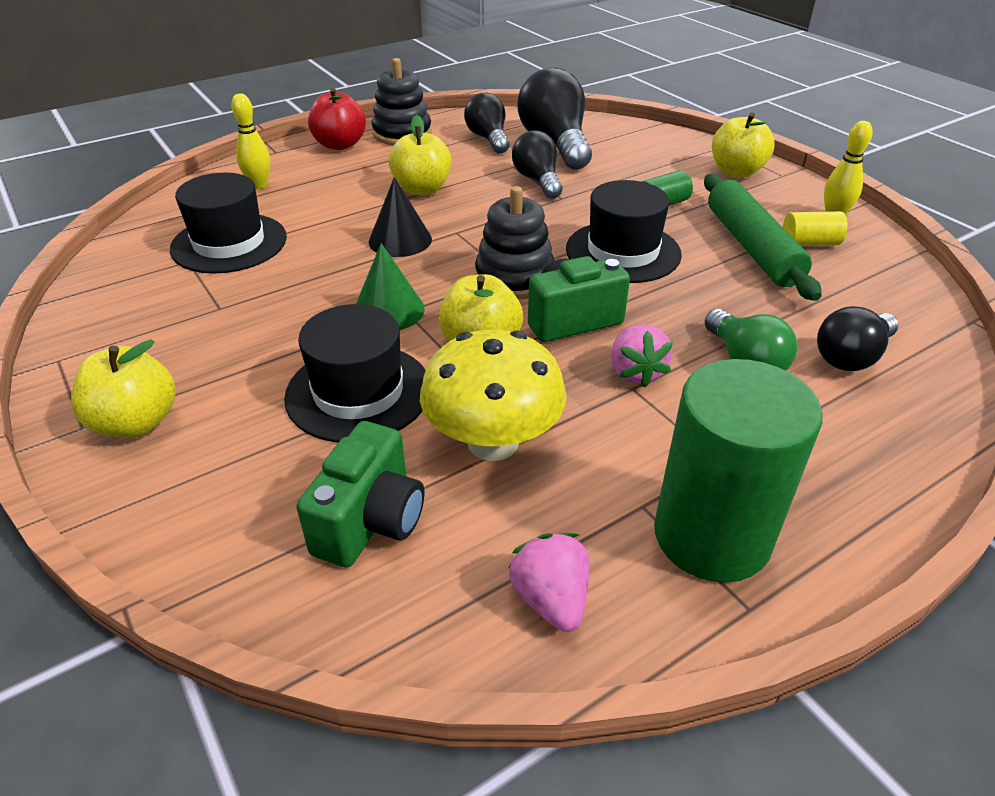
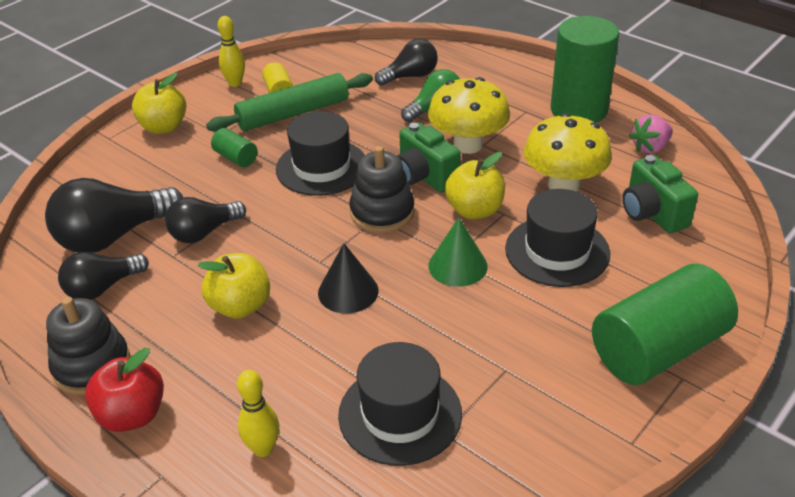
camera: 105 degrees left, 0 degrees up
yellow apple [71,339,176,438] -> green cylinder [592,264,738,385]
green camera [296,421,424,568] -> green camera turned 120 degrees counterclockwise [622,155,698,233]
pink strawberry [611,324,673,388] -> yellow mushroom [428,77,510,154]
black light bulb [817,306,898,371] -> black light bulb turned 60 degrees counterclockwise [375,39,438,86]

